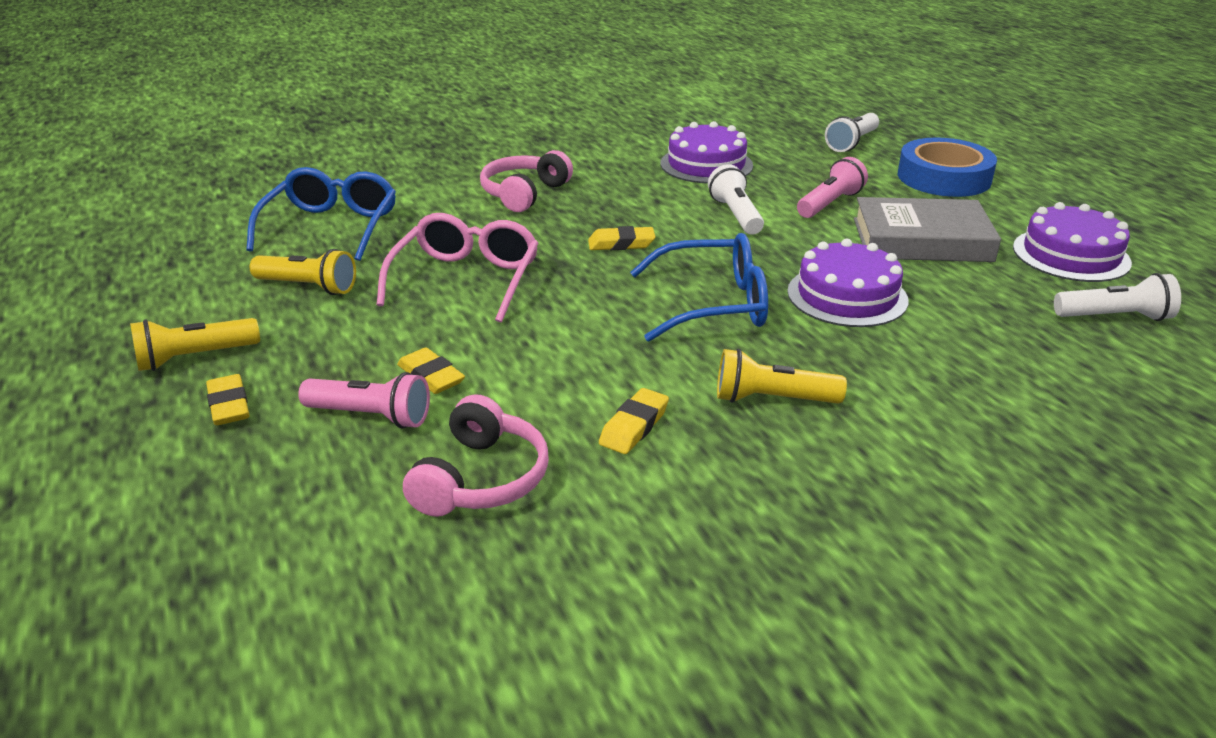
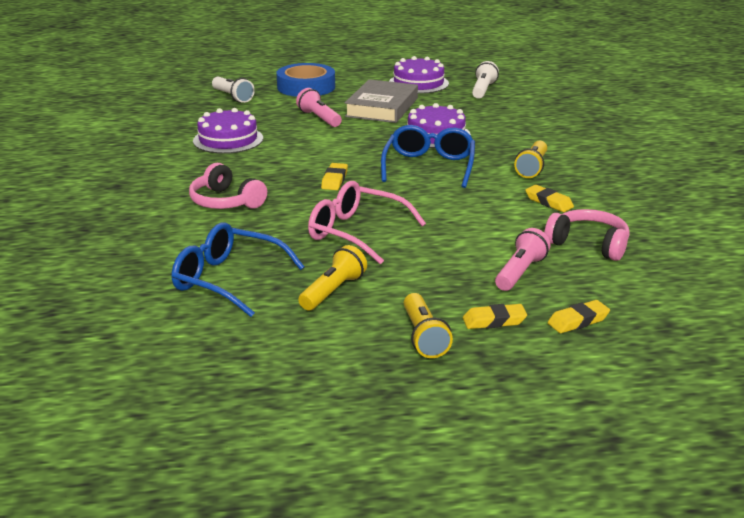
camera: 75 degrees left, 5 degrees down
yellow eraser [397,347,465,394] -> yellow eraser moved to [548,300,610,333]
white flashlight [708,164,764,235] -> none

